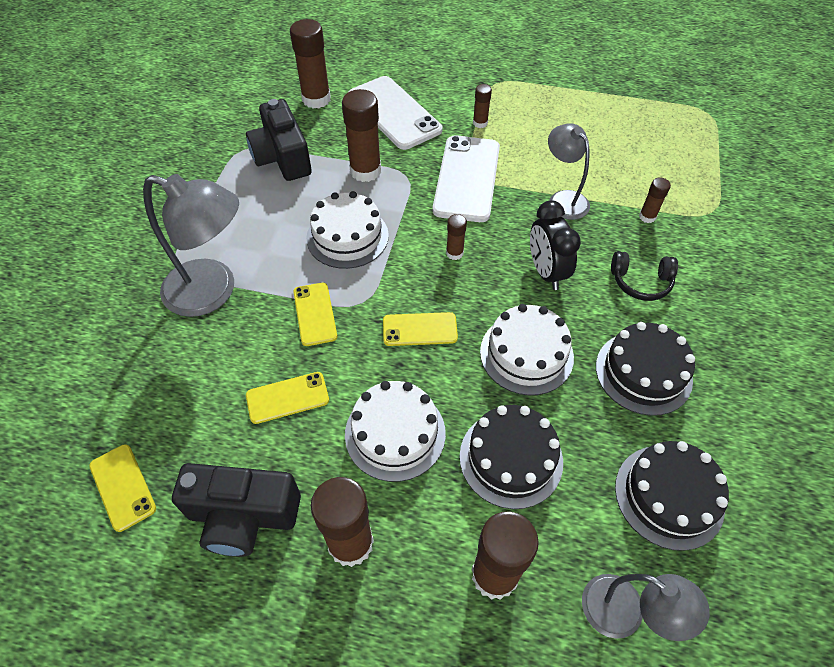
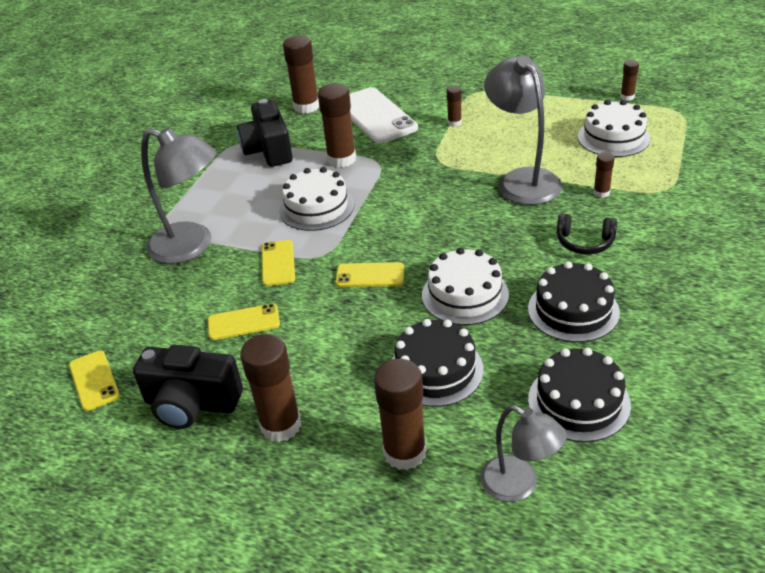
camera: 10 degrees right, 15 degrees down
white cake [345,381,446,482] -> white cake moved to [578,100,651,157]
white phone [433,135,500,222] -> none
brown glue stick [446,214,467,260] -> brown glue stick moved to [620,60,639,101]
black clock [530,200,581,290] -> none
grey lamp [548,123,590,220] -> grey lamp [484,56,563,205], size x1.63

